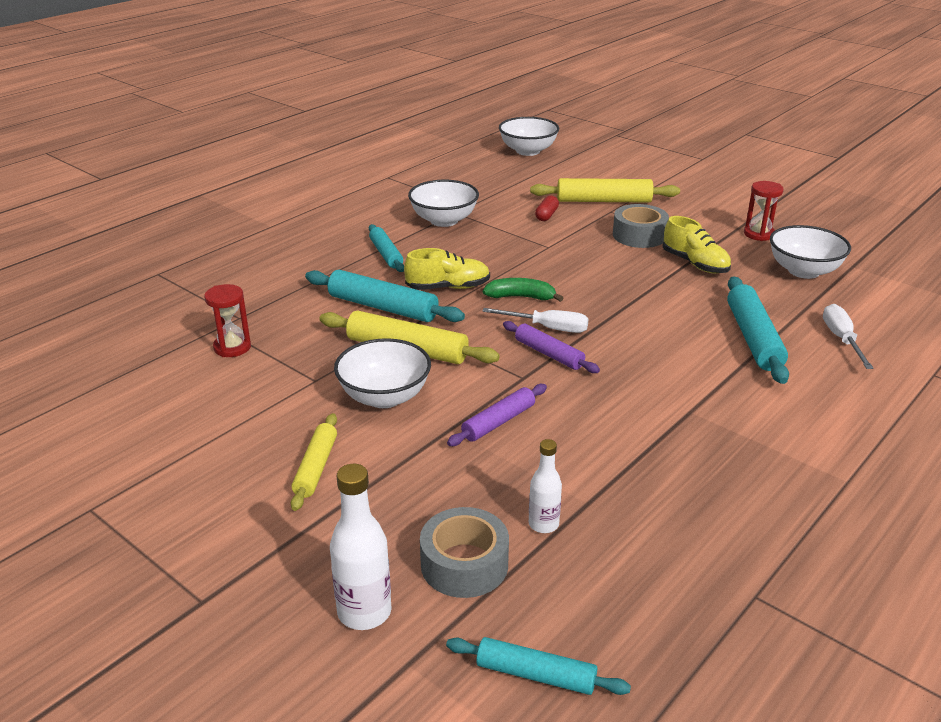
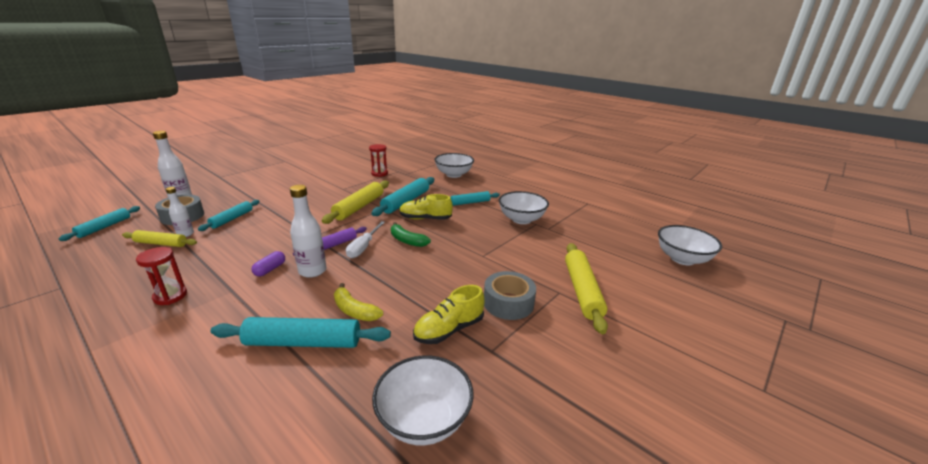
camera: 90 degrees right, 5 degrees down
yellow rolling pin [291,413,337,511] -> yellow rolling pin moved to [122,230,197,247]
white bowl [334,338,431,408] -> white bowl moved to [434,153,474,178]
yellow shoe [404,248,490,290] -> yellow shoe turned 105 degrees clockwise [399,194,453,220]
purple rolling pin [447,384,547,446] -> none
green banana [483,278,563,302] -> green banana turned 120 degrees clockwise [391,222,431,247]
red capsule [535,195,559,221] -> none
red hourglass [744,181,784,241] -> red hourglass moved to [136,247,187,305]
white screwdriver [823,304,874,369] -> none
none -> turquoise rolling pin [198,200,260,231]
none -> purple capsule [252,251,285,277]
none -> white bottle [290,185,327,278]
none -> yellow banana [334,283,383,321]

